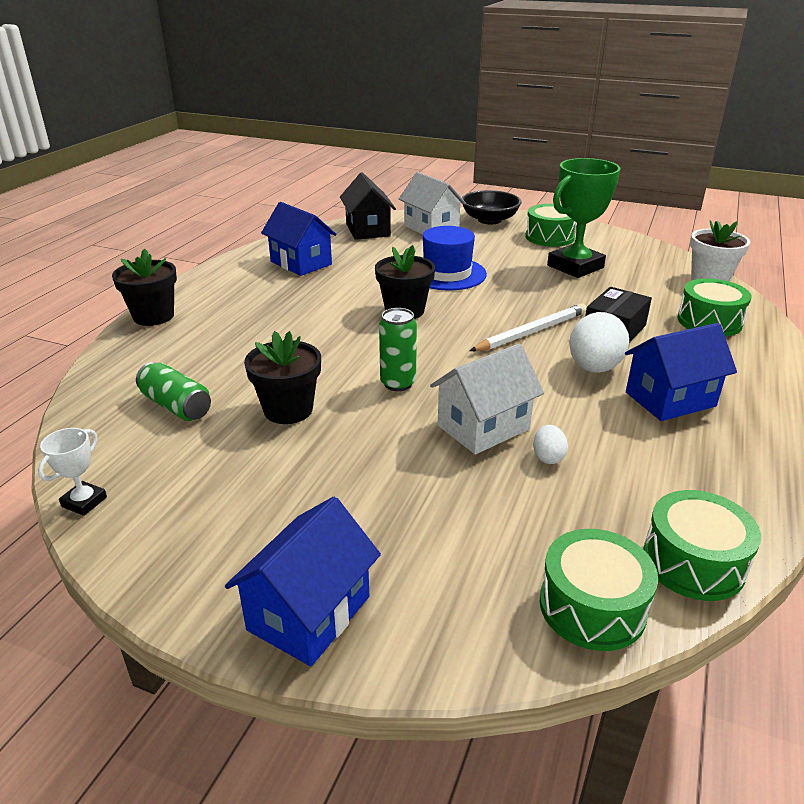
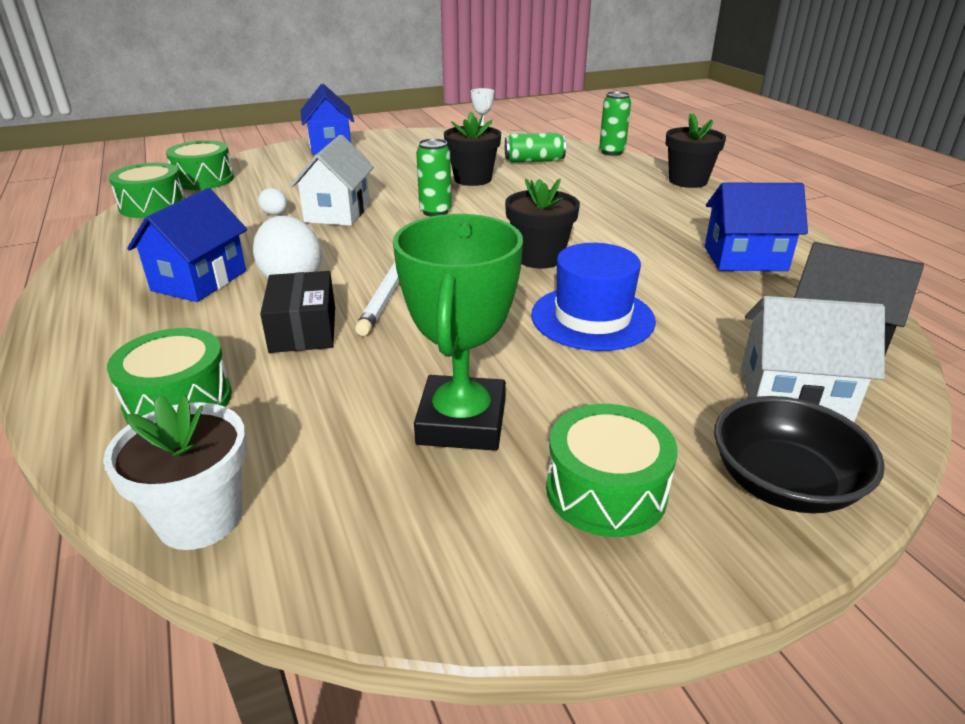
camera: 135 degrees right, 0 degrees up
none -> green can [599,91,631,156]

